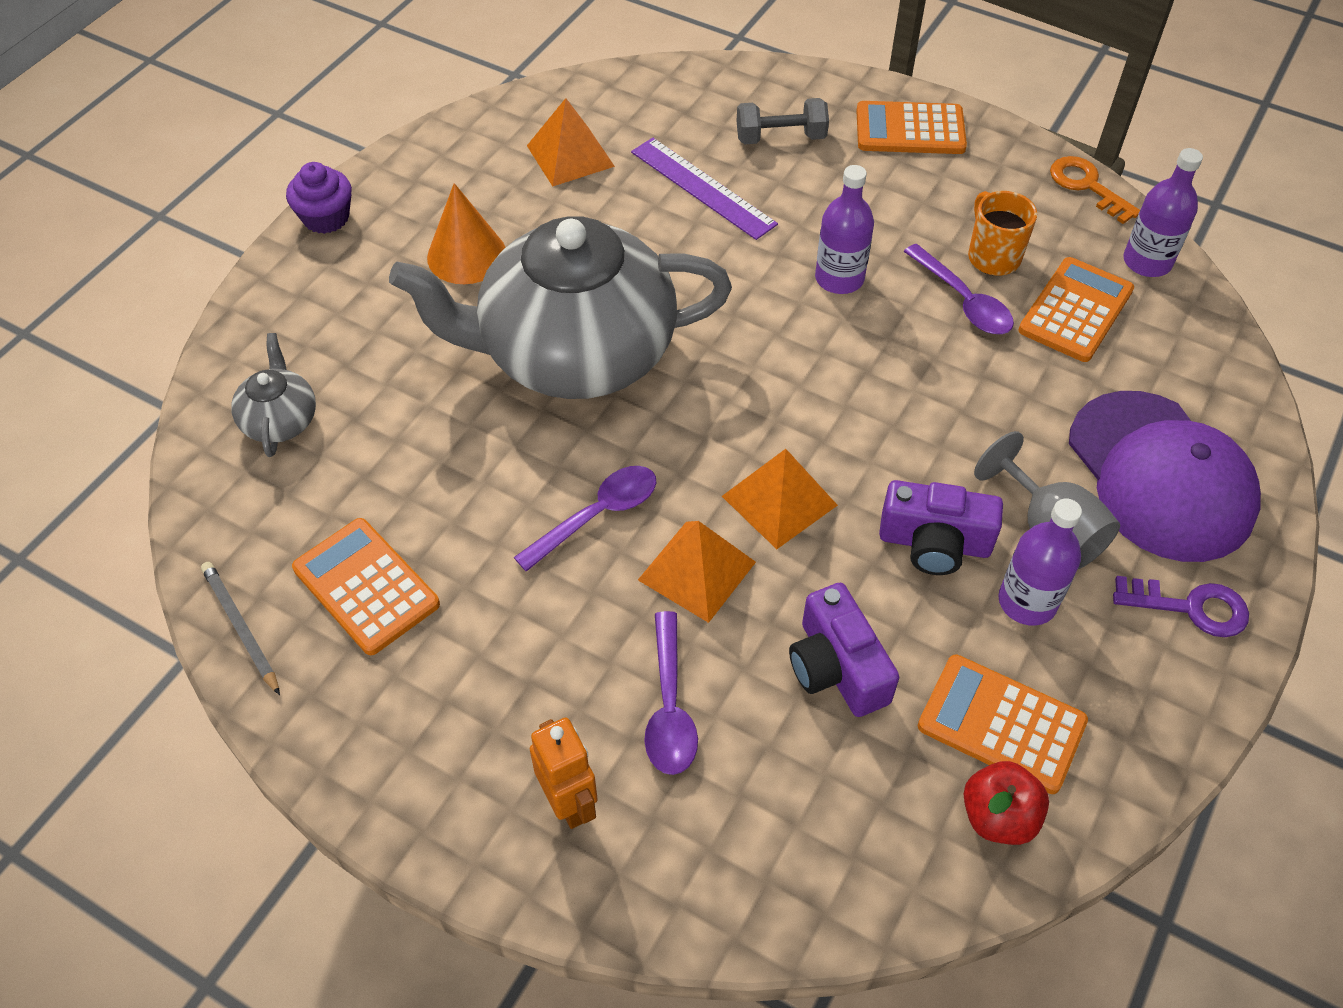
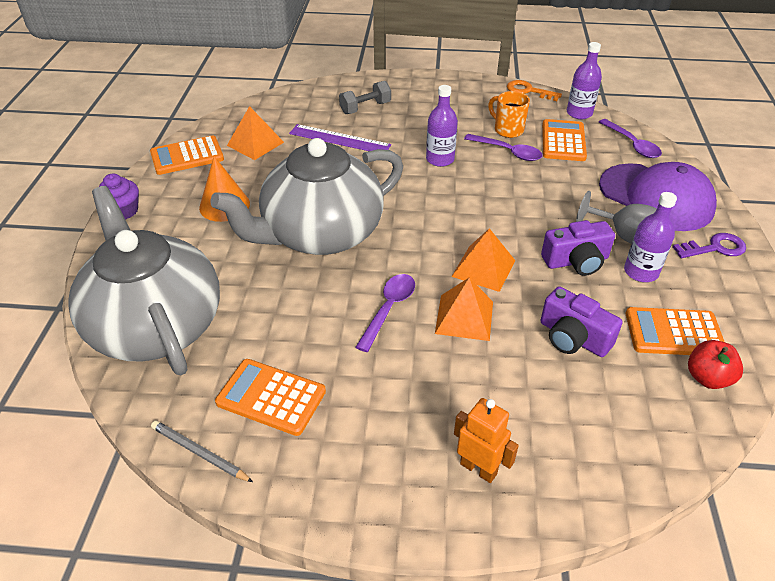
camera: 25 degrees left, 10 degrees down
grey teapot [231,333,316,457] -> grey teapot [68,186,220,375], size x2.47
purple spoon [644,611,698,775] -> purple spoon moved to [599,119,662,158]
orange calculator [856,101,967,154] -> orange calculator moved to [150,136,224,175]

